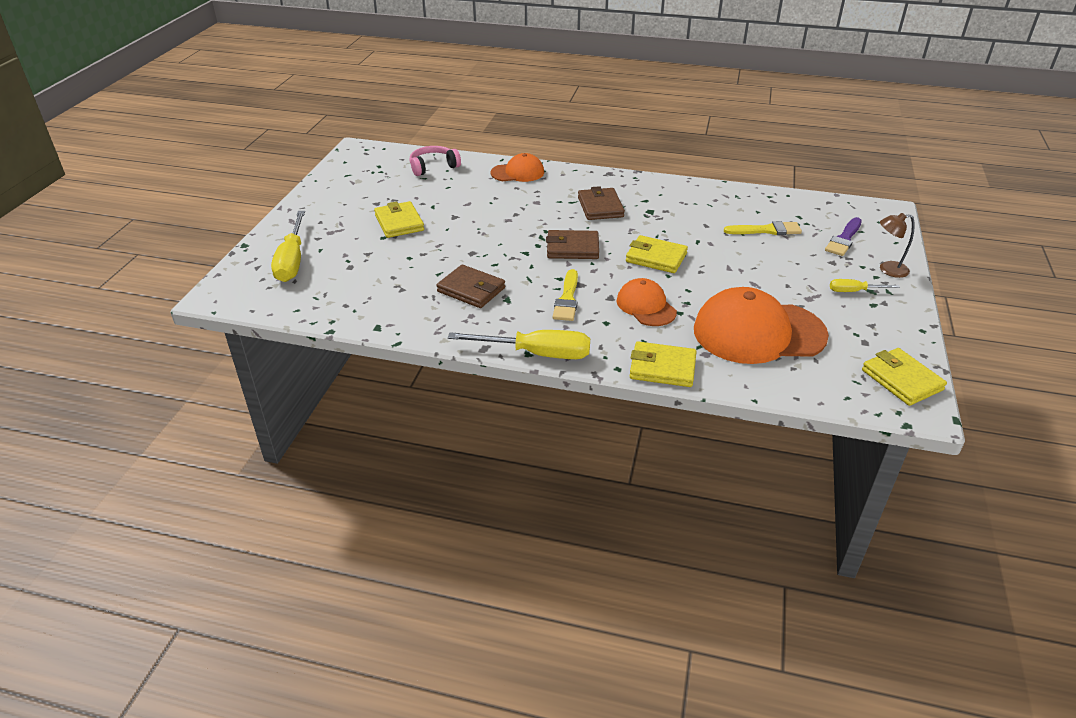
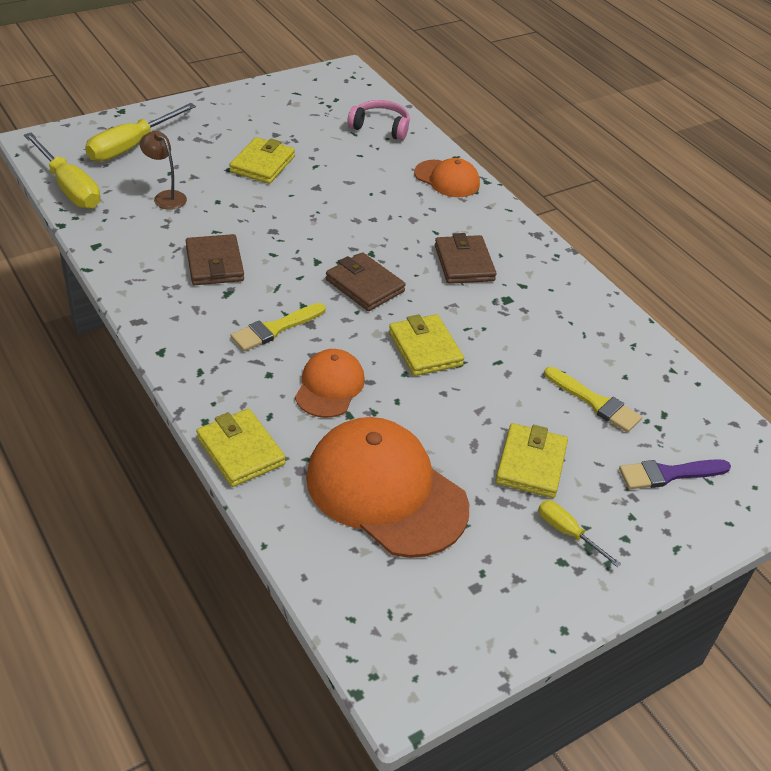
camera: 40 degrees right, 5 degrees up
yellow screwdriver [448,330,590,359] -> yellow screwdriver moved to [24,132,100,209]
brown wallet [578,186,625,220] -> brown wallet turned 45 degrees counterclockwise [435,233,497,284]
yellow wallet [862,348,947,406] -> yellow wallet moved to [496,423,568,498]
brown lamp [880,213,915,278] -> brown lamp moved to [140,131,187,210]

